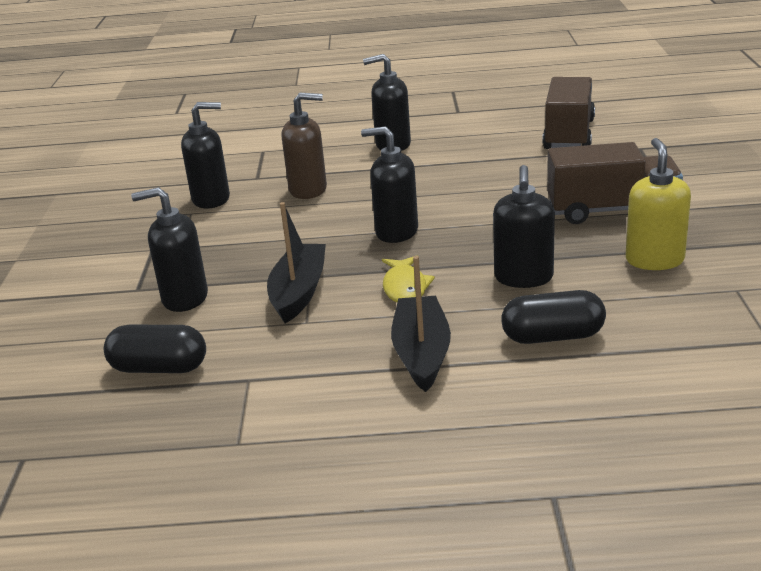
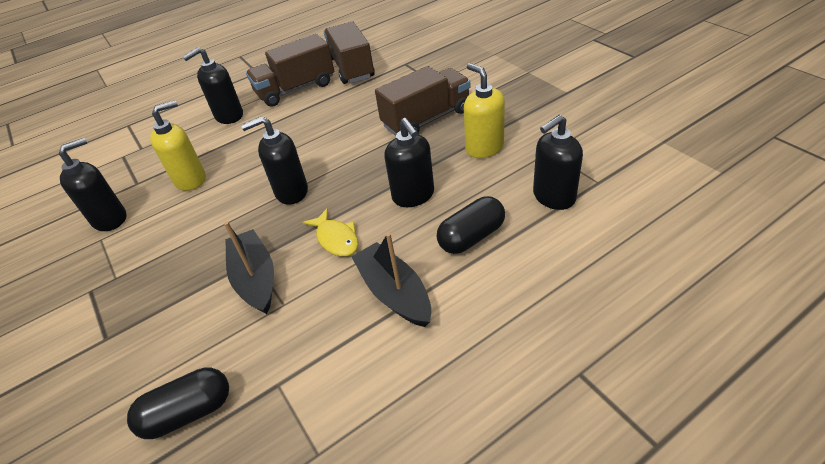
camera: 30 degrees left, 15 degrees up
black soap dispenser [131,187,208,312] -> black soap dispenser moved to [533,115,583,210]
brown soap dispenser [282,93,327,199] -> yellow soap dispenser [150,100,206,191]
none -> brown truck [246,34,334,107]

